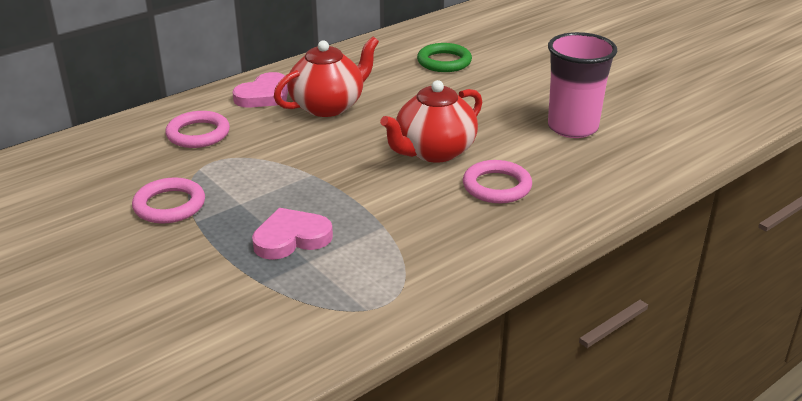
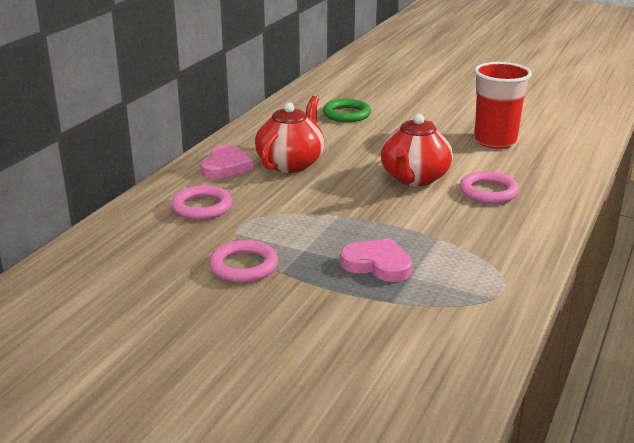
camera: 25 degrees left, 5 degrees down
pink heart [252,208,333,260] -> pink heart turned 75 degrees clockwise [340,238,412,282]
pink cup [548,32,617,138] -> red cup [474,62,532,149]

